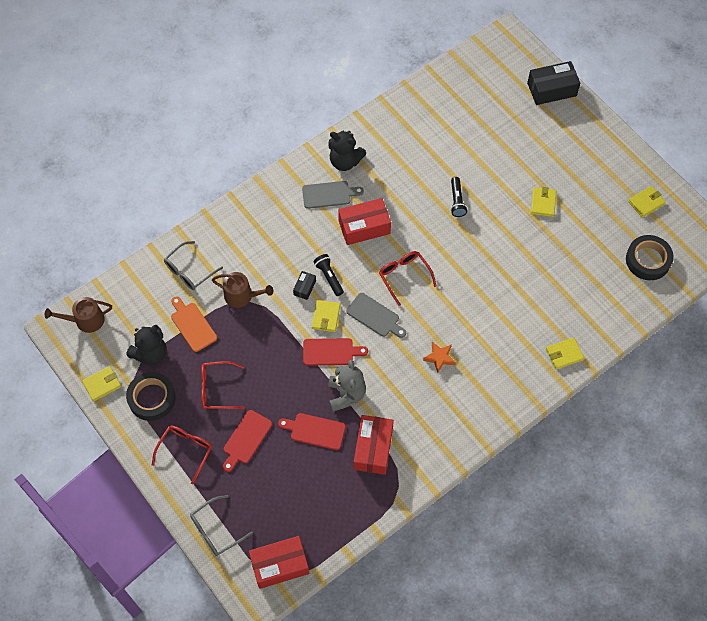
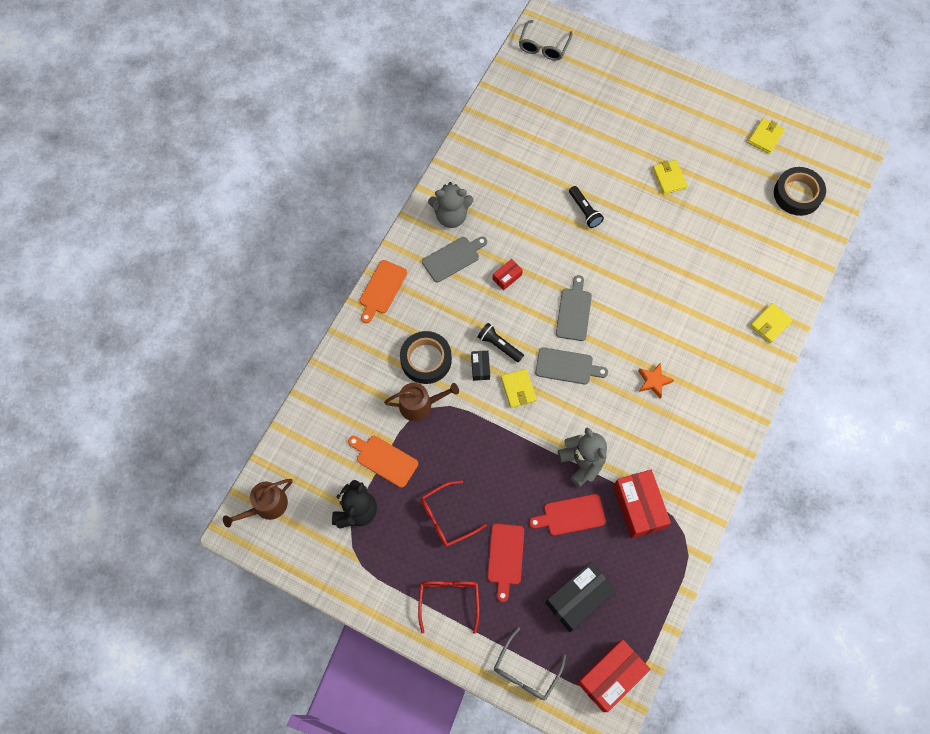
camera: 25 degrees left, 5 degrees up
yellow wallet [82,366,121,402] -> none
black tape [126,372,176,421] -> black tape moved to [400,331,452,384]
grey glasses [164,241,223,290] -> grey glasses moved to [519,20,573,61]
red cutting board [303,338,368,366] -> none
black teddy bear [328,131,366,171] -> grey teddy bear [428,182,474,228]
red box [338,198,391,245] -> red box [492,259,523,291], size x0.50
red glasses [379,251,436,306] -> grey cutting board [556,275,592,341]
black box [527,61,580,105] -> black box moved to [545,562,616,632]
none -> orange cutting board [360,260,407,323]

